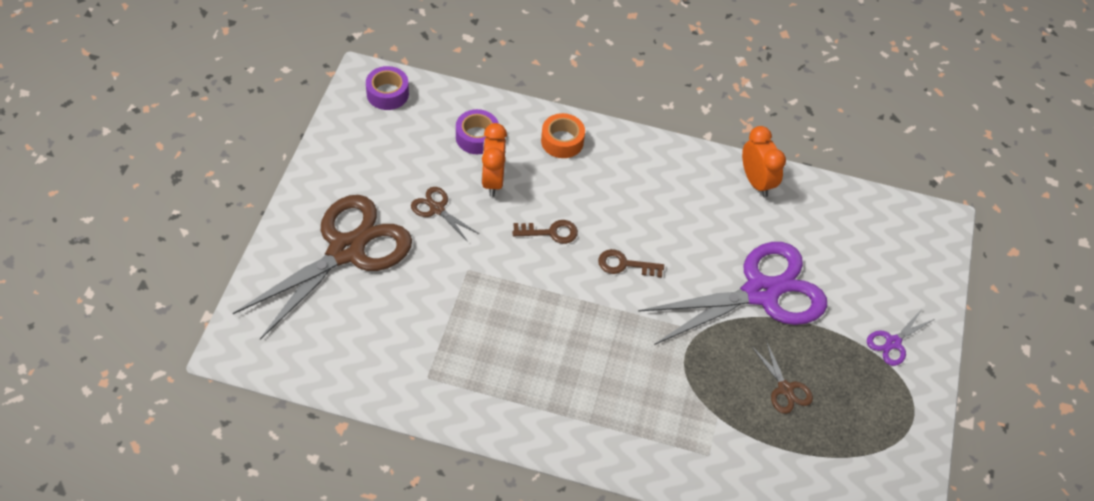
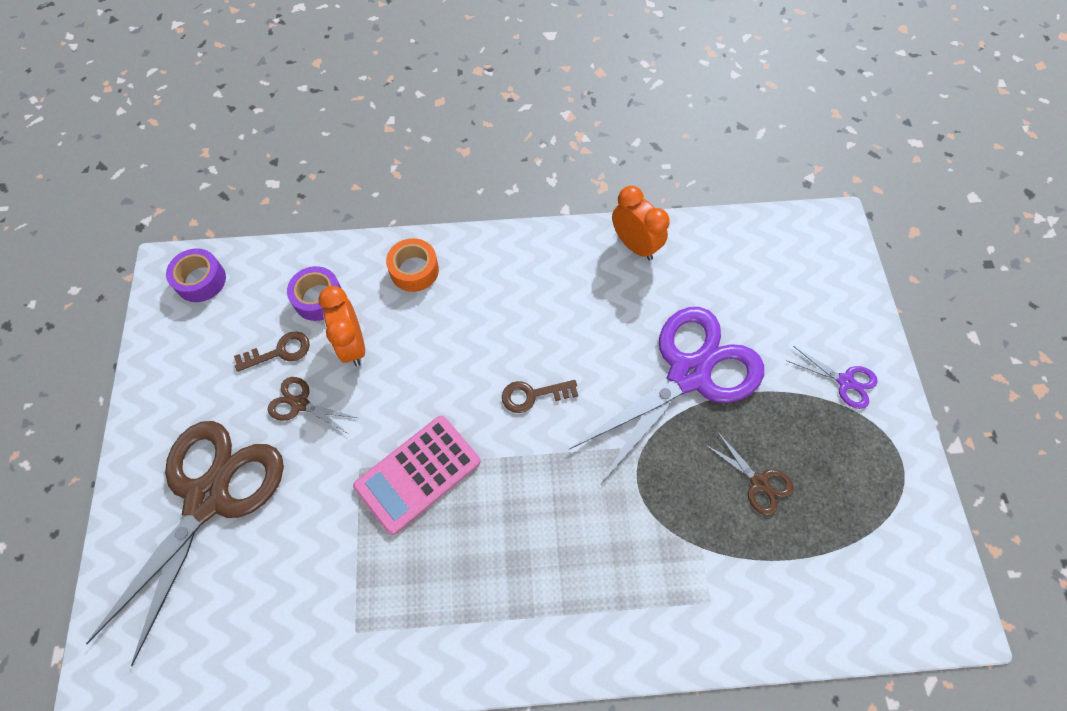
camera: 15 degrees left, 10 degrees up
brown key [512,220,578,244] -> brown key moved to [234,331,310,372]
purple scissors [867,311,935,366] -> purple scissors turned 90 degrees counterclockwise [786,346,878,409]
none -> pink calculator [353,416,480,535]

